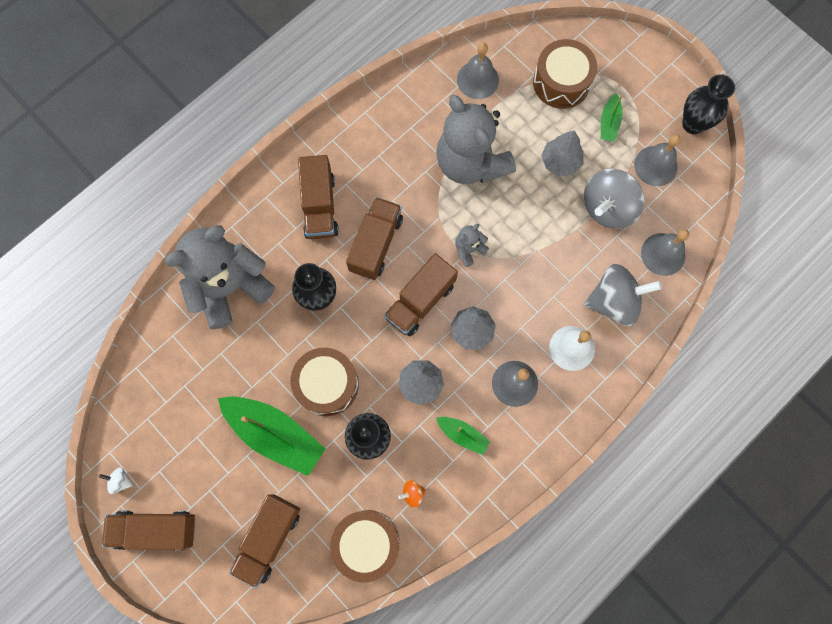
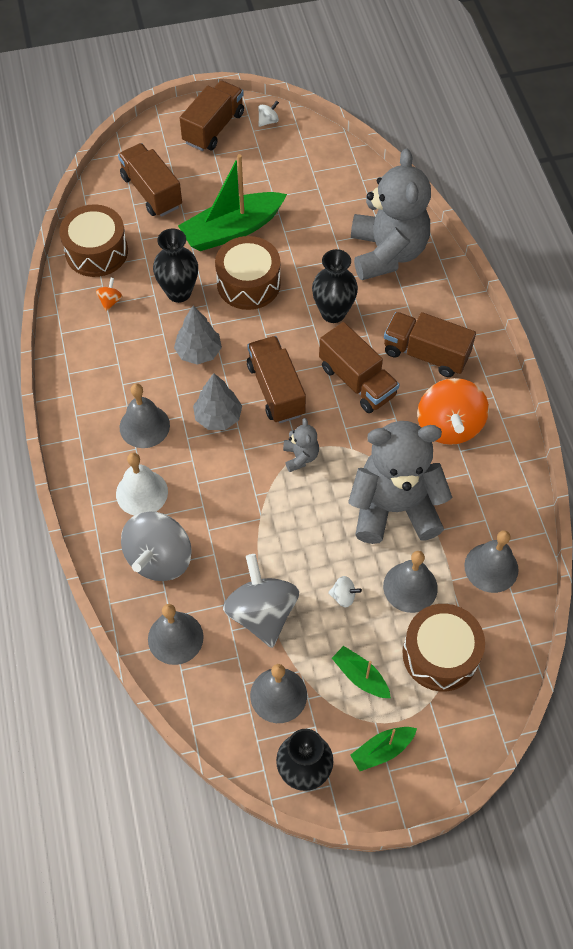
camera: 120 degrees right, 15 degrees down
green boat [436,417,490,455] -> green boat moved to [350,727,417,771]
grey tree [541,130,583,176] -> white spinning top [328,576,362,607]
none -> grey bell [383,551,438,613]
none -> orange spinning top [417,378,489,445]

